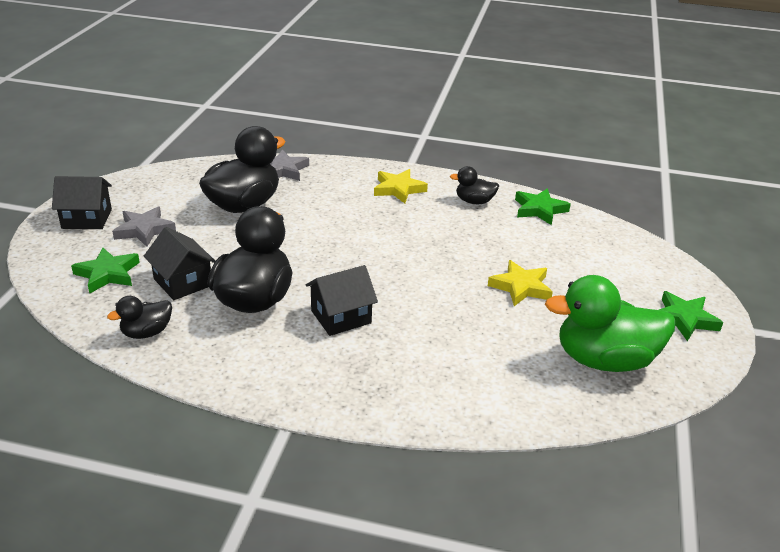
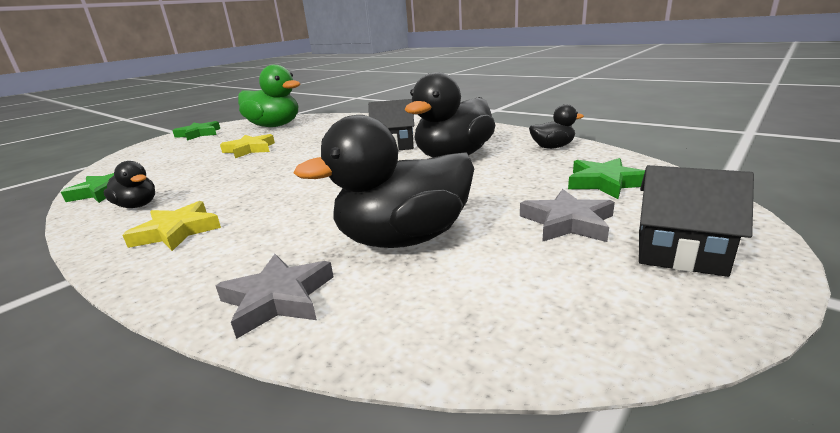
camera: 150 degrees left, 10 degrees down
black house [144,227,215,300] -> none

